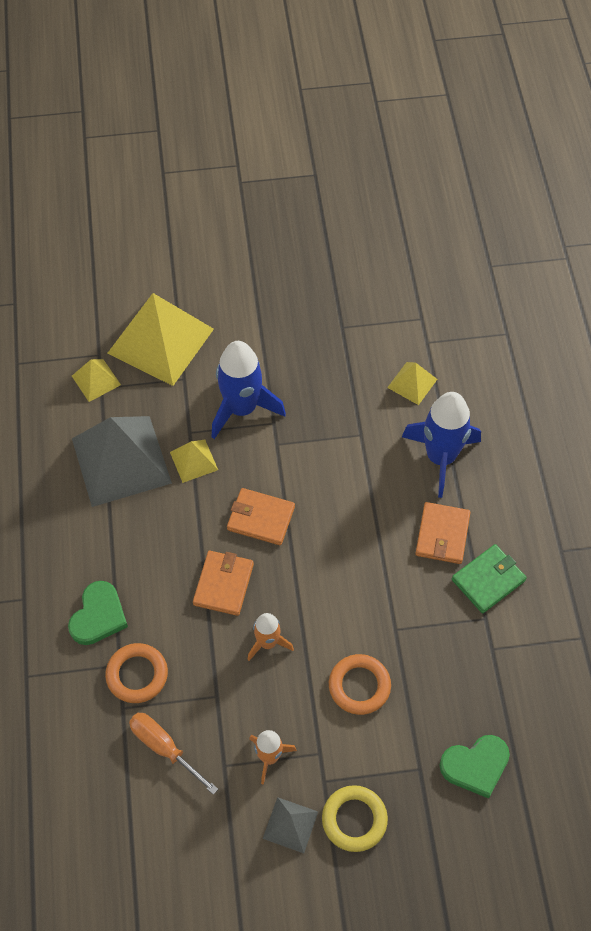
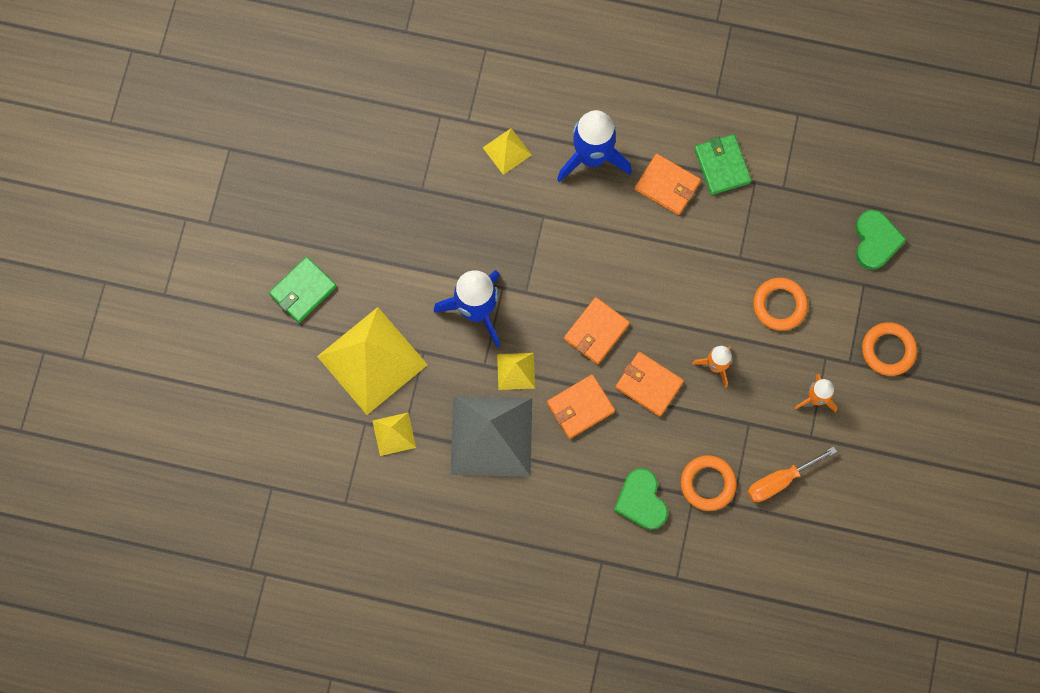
camera: 70 degrees left, 15 degrees up
green heart [68,581,128,645] -> green heart turned 150 degrees counterclockwise [614,468,668,530]
grey pyramid [263,797,318,853] -> none
yellow ring [322,785,388,852] -> orange ring [862,322,917,376]
none -> green wallet [269,257,337,323]
none -> orange wallet [547,374,615,439]

